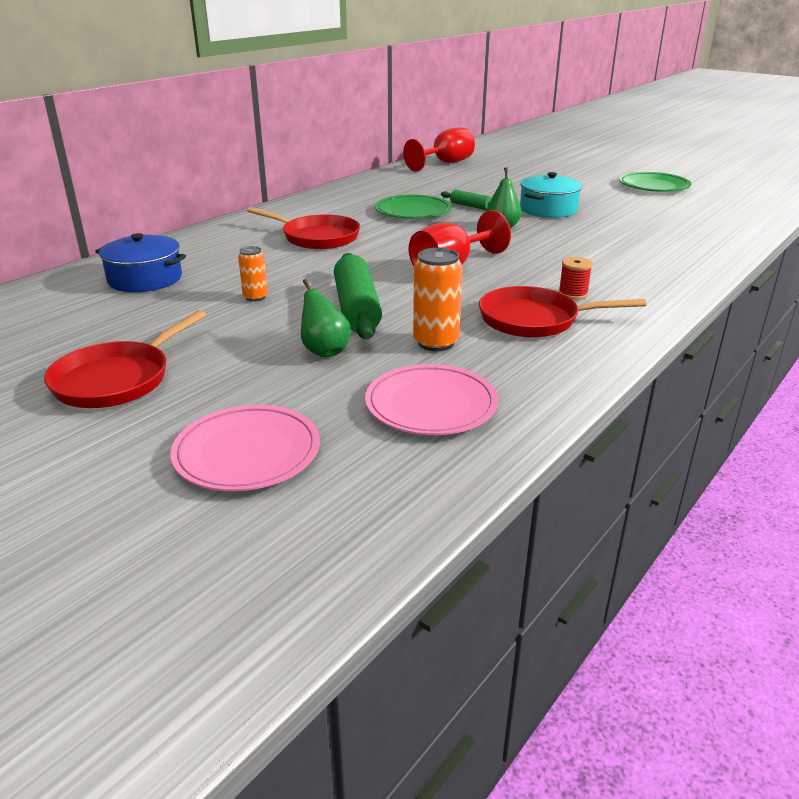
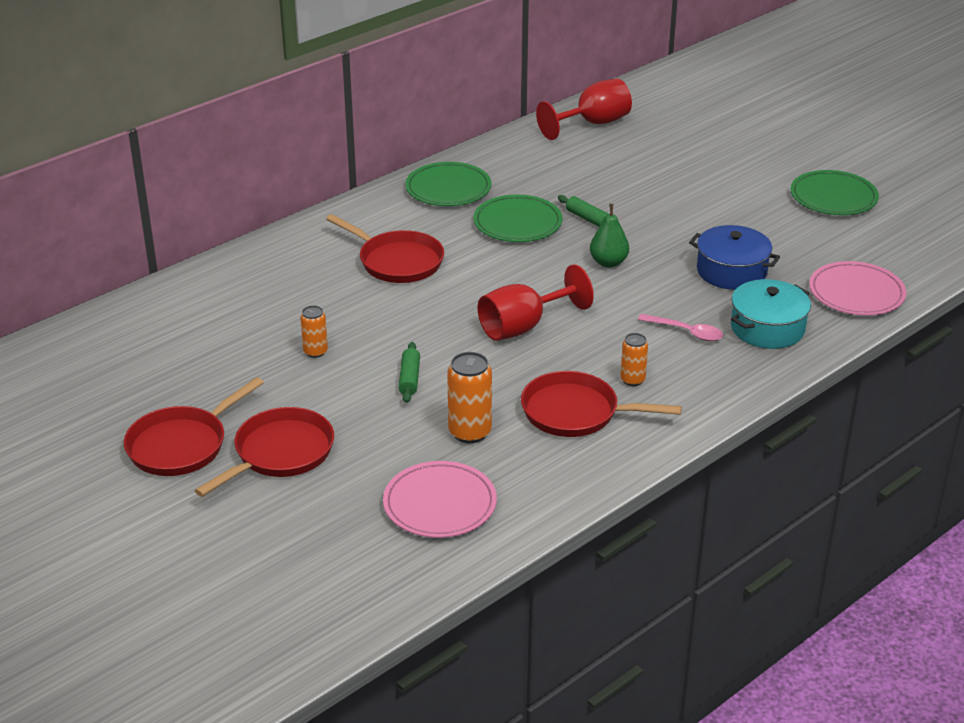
camera: 10 degrees right, 5 degrees up
blue pot [95,233,186,292] -> blue pot moved to [689,225,780,290]
pink plate [170,405,320,491] -> pink plate moved to [809,261,906,316]
green pear [301,279,351,357] -> none
green rolling pin [334,253,382,339] -> green rolling pin [399,342,420,403], size x0.51
turquoise pot [520,172,582,218] -> turquoise pot moved to [731,279,811,349]
red spool [558,257,593,300] -> orange can [620,333,648,386]
none -> red pan [194,407,334,497]
none -> green plate [405,162,492,206]
none -> pink spoon [638,314,723,341]

